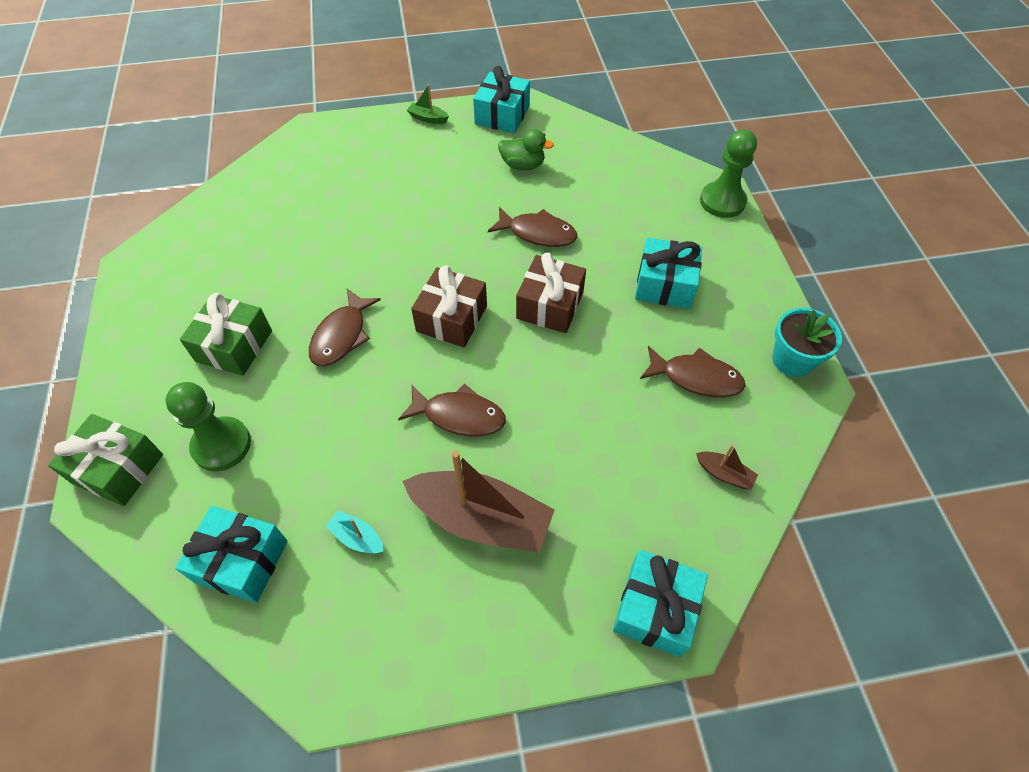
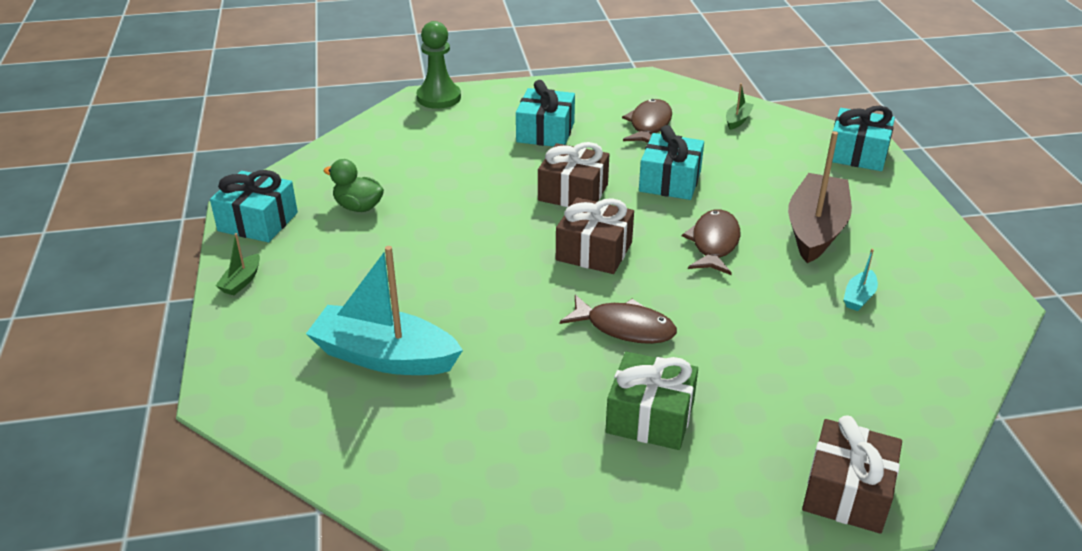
camera: 90 degrees left, 20 degrees down
green gift [48,414,163,506] -> brown gift [802,415,902,534]
green pawn [166,382,251,471] -> none
turquoise gift [175,506,288,603] -> turquoise gift moved to [639,125,704,200]
brown fish [488,207,577,247] -> none
green duck [498,129,554,170] -> green duck turned 75 degrees counterclockwise [324,159,384,212]
brown boat [696,445,758,490] -> green boat [726,83,754,130]
turquoise flower pot [772,308,842,377] -> none
none -> turquoise boat [306,246,463,375]

